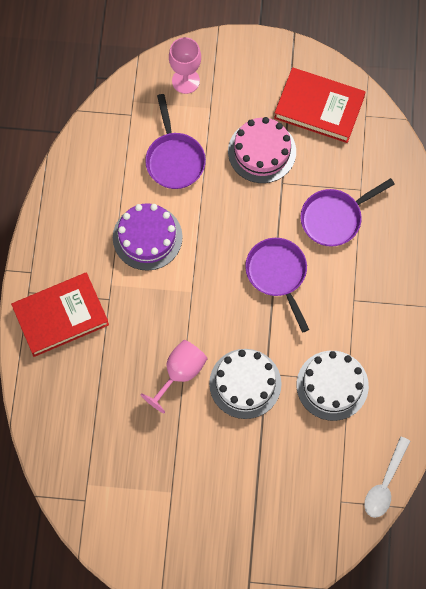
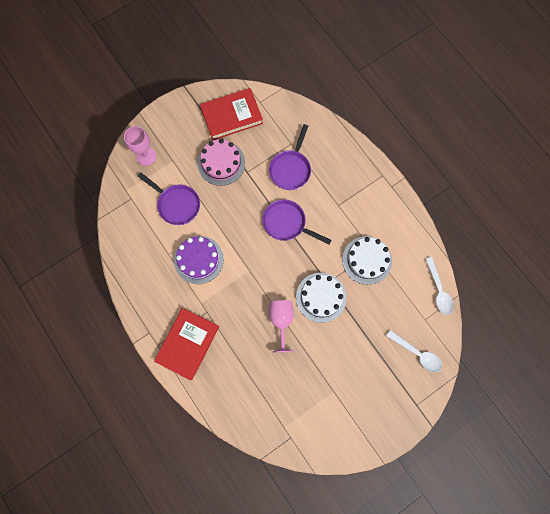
camera: 40 degrees left, 5 degrees up
none -> white spoon [386,330,442,372]

